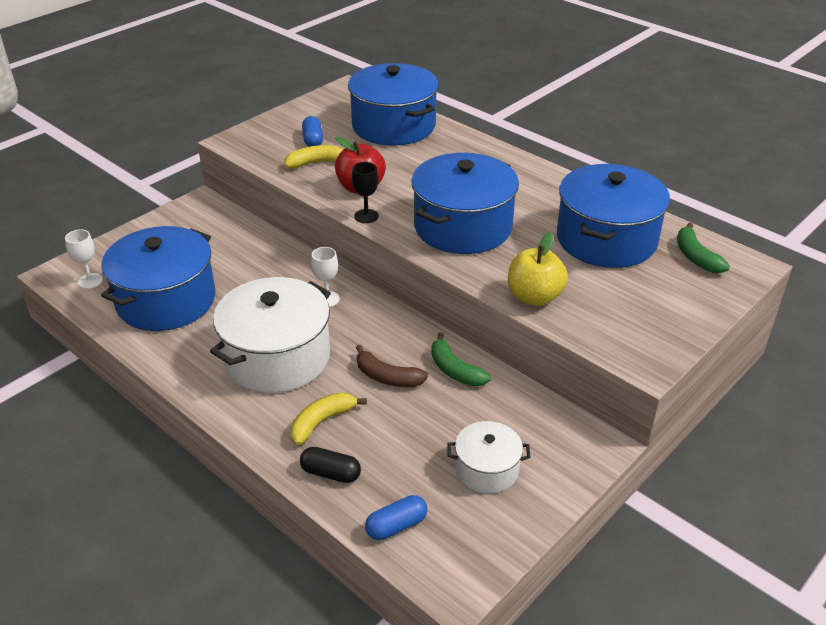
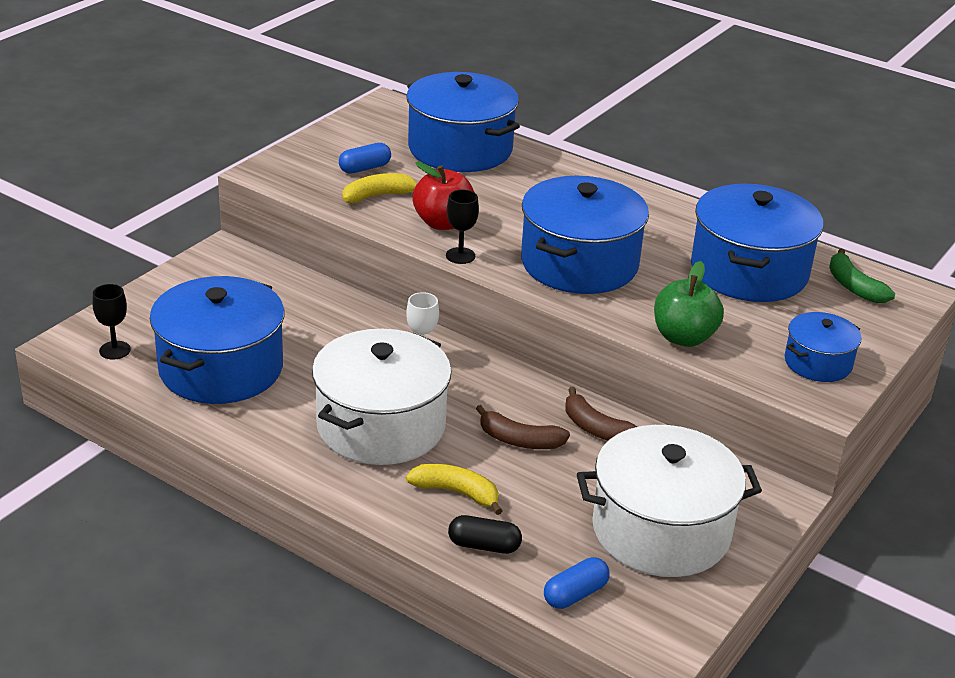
camera: 10 degrees left, 5 degrees down
white goblet [65,229,103,289] -> black goblet [92,284,131,360]
yellow banana [290,392,367,445] -> yellow banana turned 75 degrees clockwise [406,464,503,515]
blue capsule [302,116,323,147] -> blue capsule turned 75 degrees clockwise [339,143,391,174]
green banana [431,332,491,386] -> brown banana [565,387,637,441]
white pot [448,421,531,493] -> white pot [577,425,762,577], size x1.90
yellow apple [508,233,568,306] -> green apple [654,261,724,347]
none -> blue pot [785,312,862,382]

